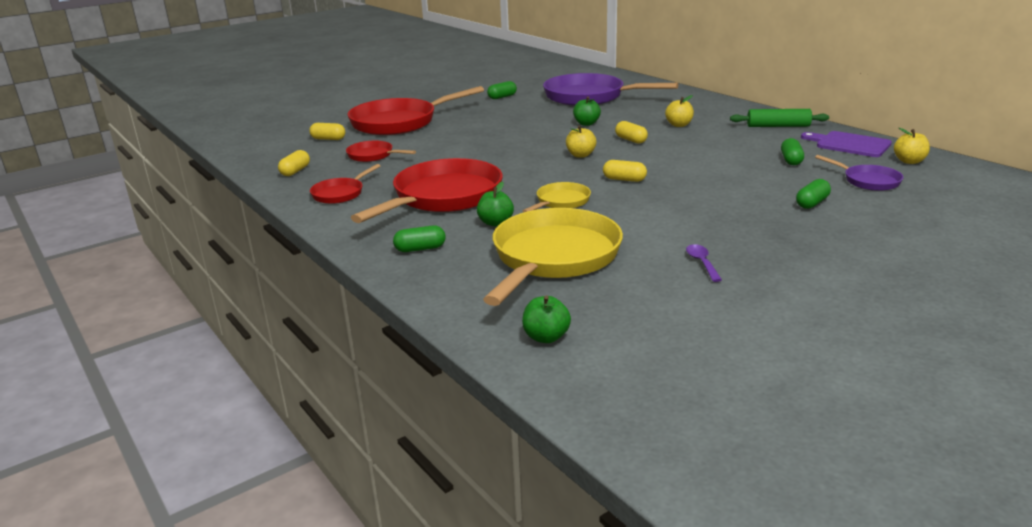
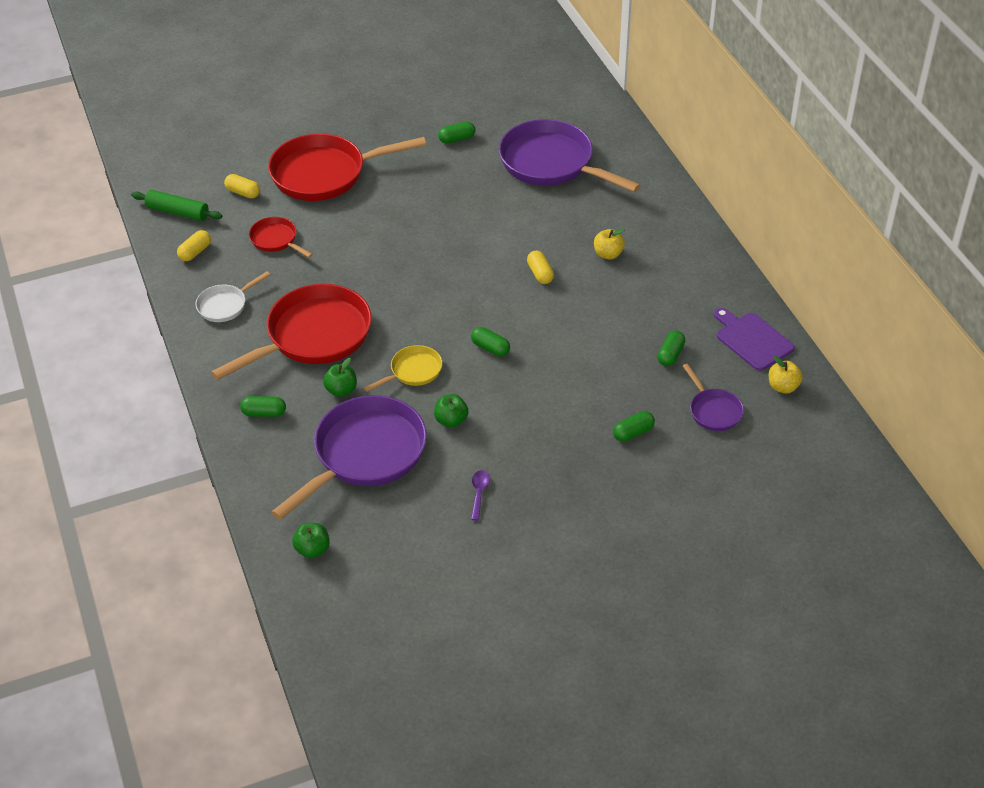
camera: 15 degrees right, 20 degrees up
red pan [310,164,380,204] -> white pan [196,271,270,322]
yellow pan [483,208,623,306] -> purple pan [271,395,427,520]
yellow apple [566,125,596,158] -> none
green apple [573,97,601,126] -> green apple moved to [434,394,468,427]
yellow capsule [603,160,647,182] -> green capsule [471,327,510,356]
green rolling pin [730,109,829,127] -> green rolling pin moved to [131,190,222,221]

